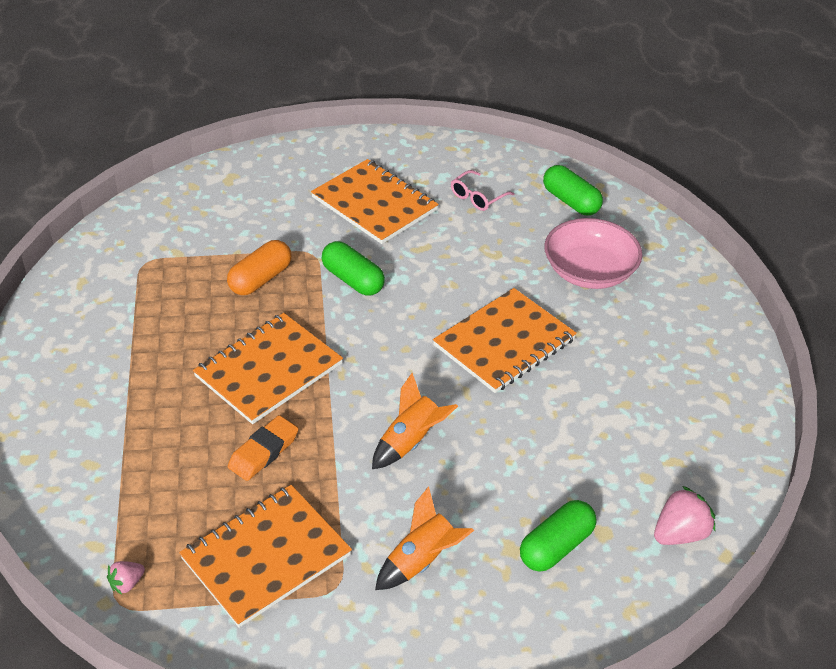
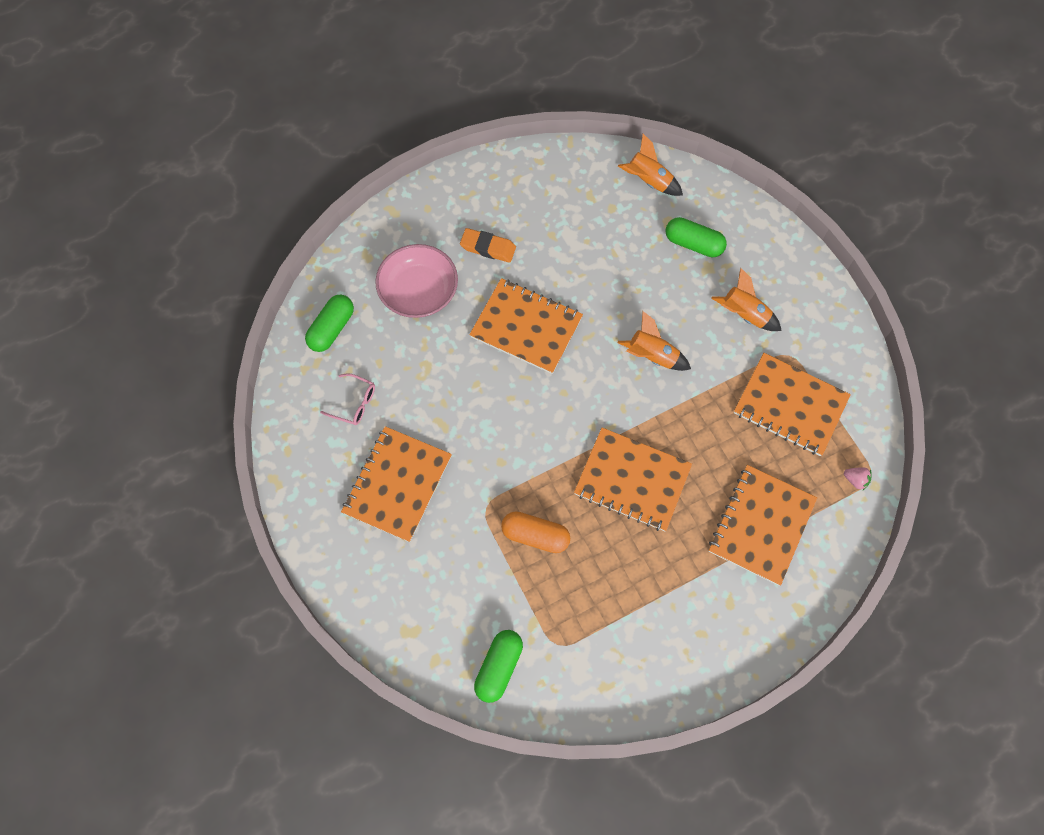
camera: 110 degrees left, 25 degrees up
orange eraser [228,415,298,481] -> orange eraser moved to [460,228,516,263]
green capsule [321,241,385,296] -> green capsule moved to [474,630,523,703]
pink strawberry [654,486,715,545] -> orange rocket [618,134,683,196]
none -> orange notebook [709,465,817,586]

